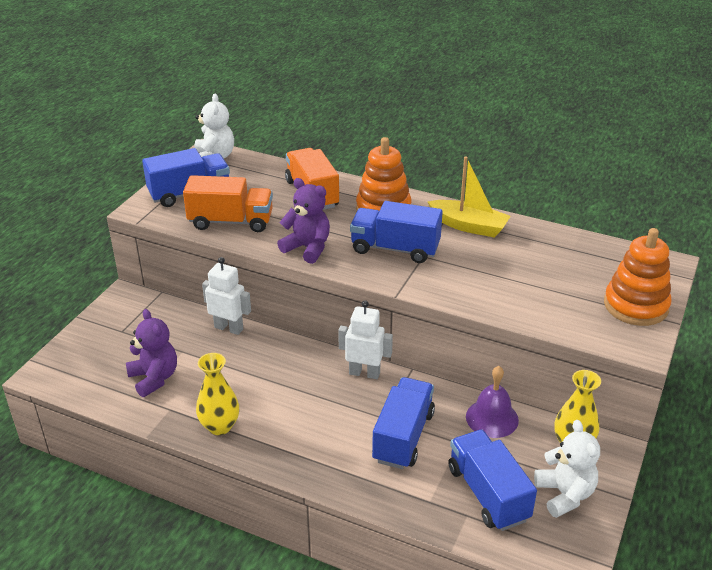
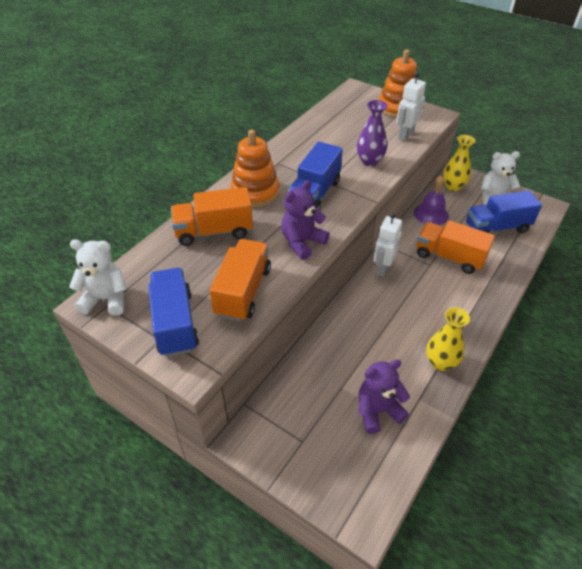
camera: 80 degrees left, 10 degrees up
white robot [202,257,251,335] -> white robot moved to [396,72,426,141]
blue truck [372,377,435,469] -> orange truck [417,220,495,274]
yellow boat [427,157,511,238] -> none
none -> purple vase [357,100,387,166]

